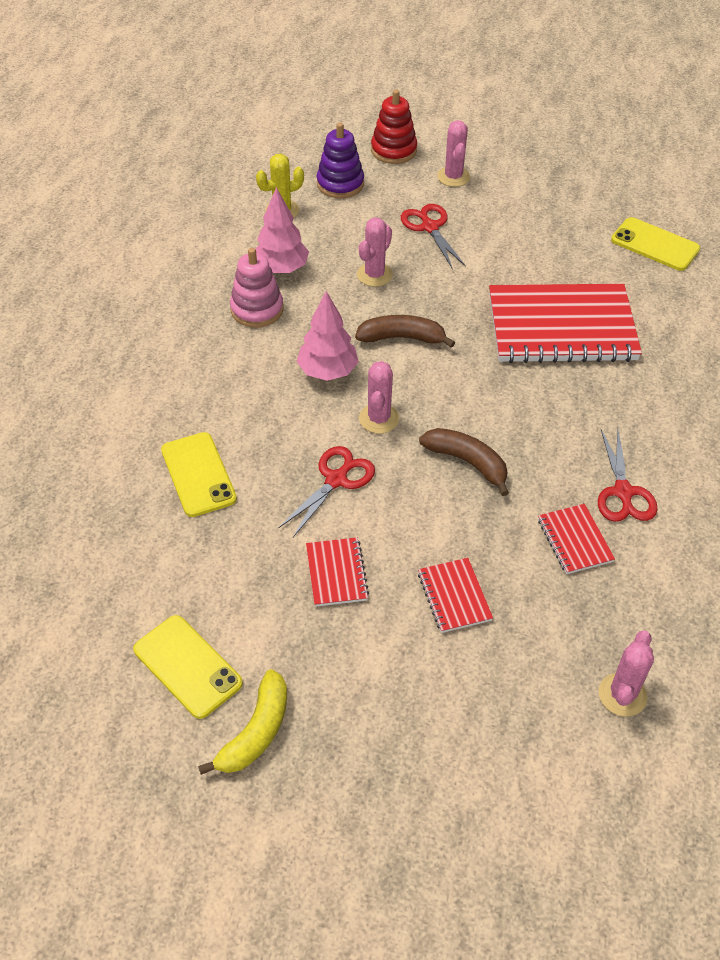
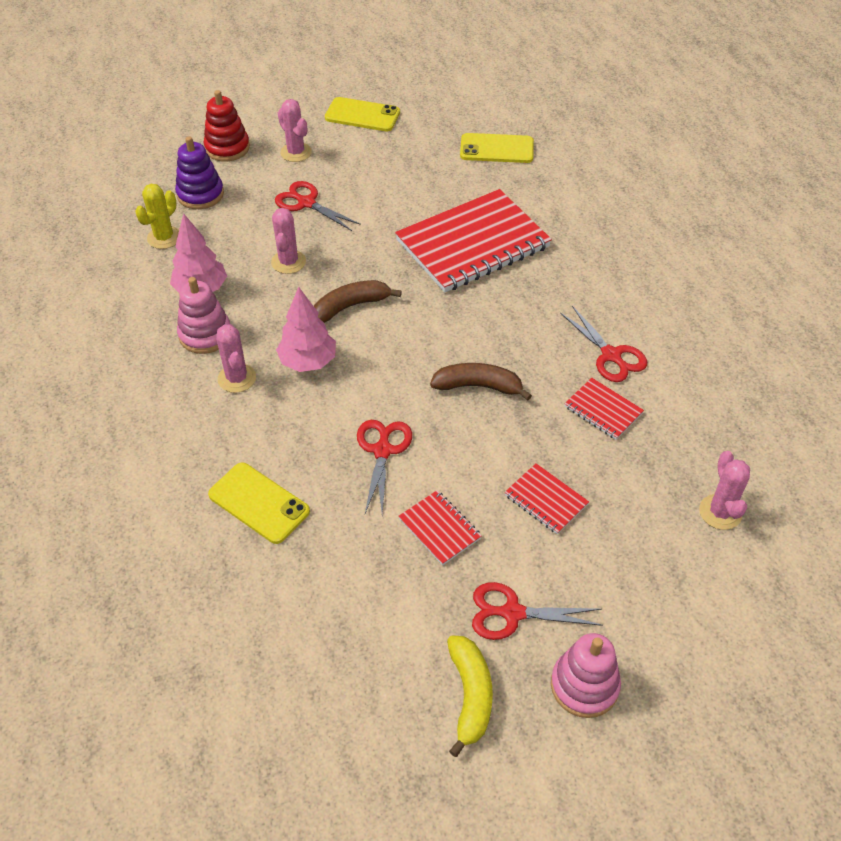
camera: 30 degrees left, 0 degrees up
yellow phone [133,615,243,719] -> yellow phone moved to [325,97,400,131]
pink cactus [359,361,399,434] -> pink cactus moved to [216,324,256,393]
none -> red scissors [472,582,603,640]
none -> pink stacking toy [551,633,621,718]

